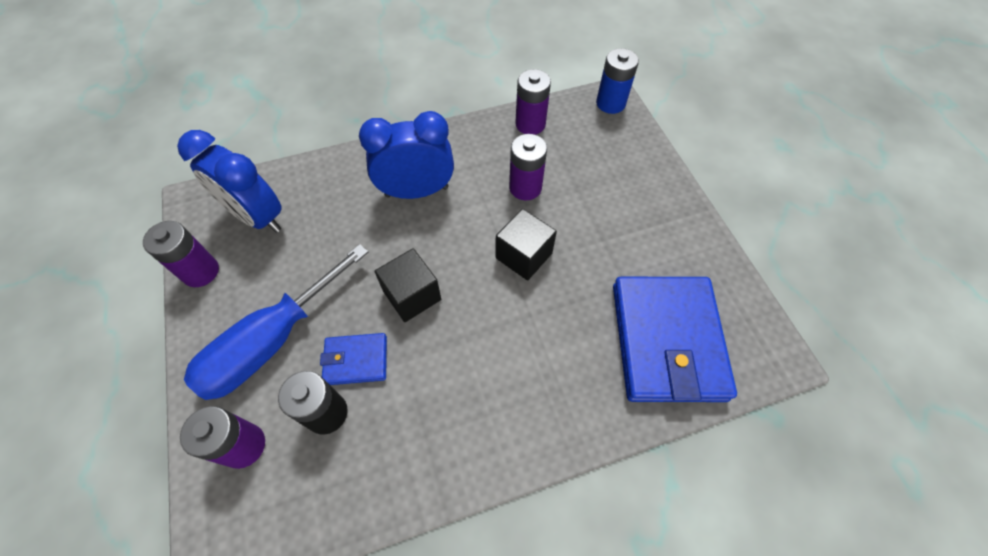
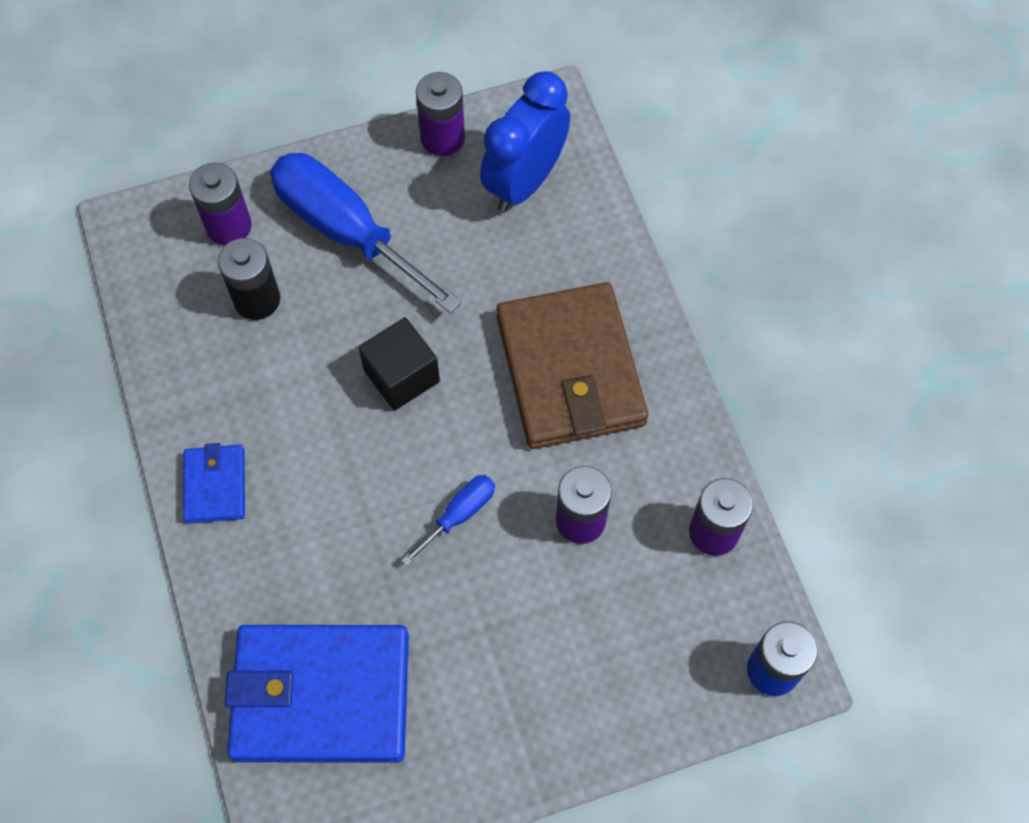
camera: 90 degrees right, 5 degrees up
blue wallet [320,333,387,385] -> blue wallet moved to [183,443,245,524]
blue clock [359,111,454,199] -> brown wallet [496,282,648,449]
black cube [496,209,557,281] -> blue screwdriver [401,475,495,566]

